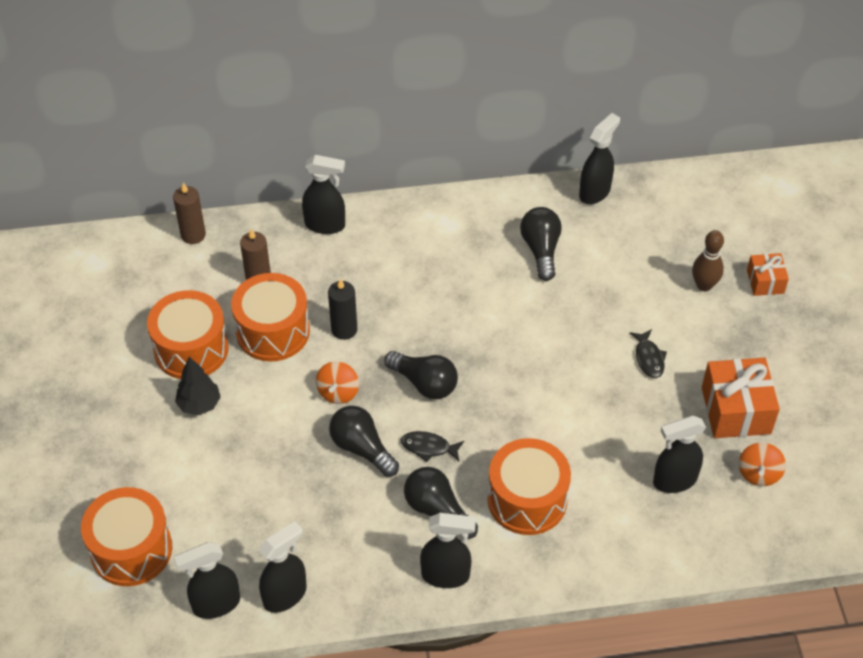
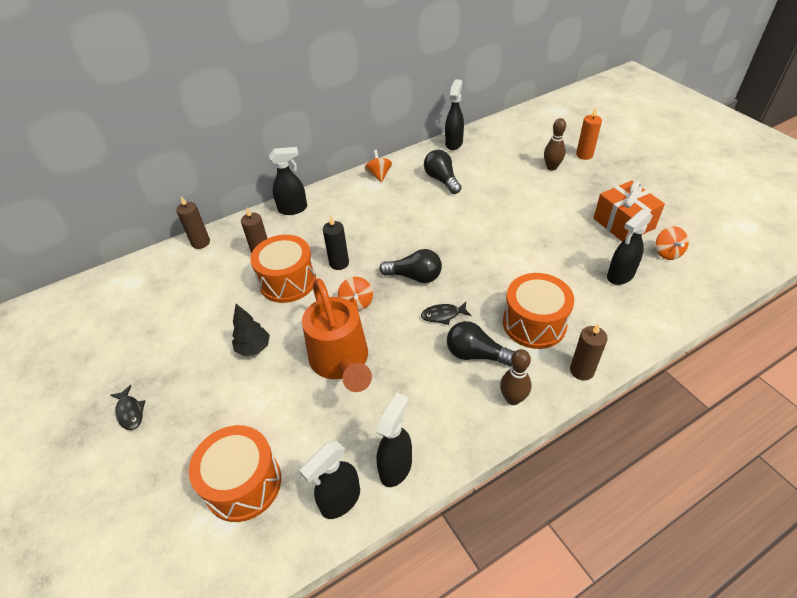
camera: 20 degrees left, 5 degrees down
orange drum [147,290,229,379] -> none
black light bulb [329,406,399,477] -> none
black spray bottle [420,513,476,588] -> brown bowling pin [500,349,531,405]
black fish [629,329,667,378] -> black fish moved to [110,385,145,430]
orange gift [747,253,789,296] -> orange candle [576,108,602,160]
none -> orange watering can [302,278,372,392]
none -> orange spinning top [365,150,392,182]
none -> brown candle [570,323,608,380]

